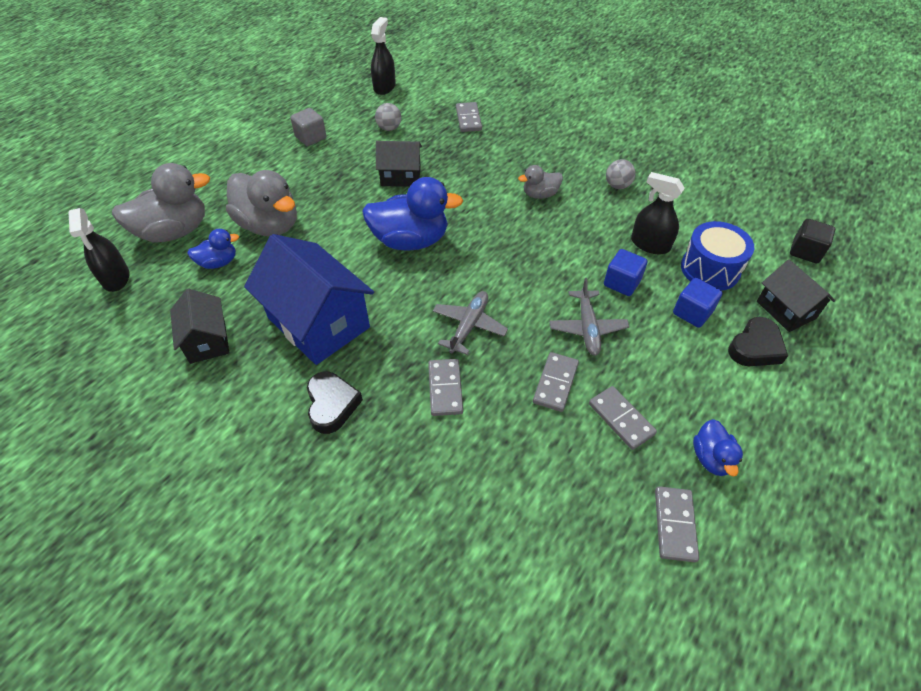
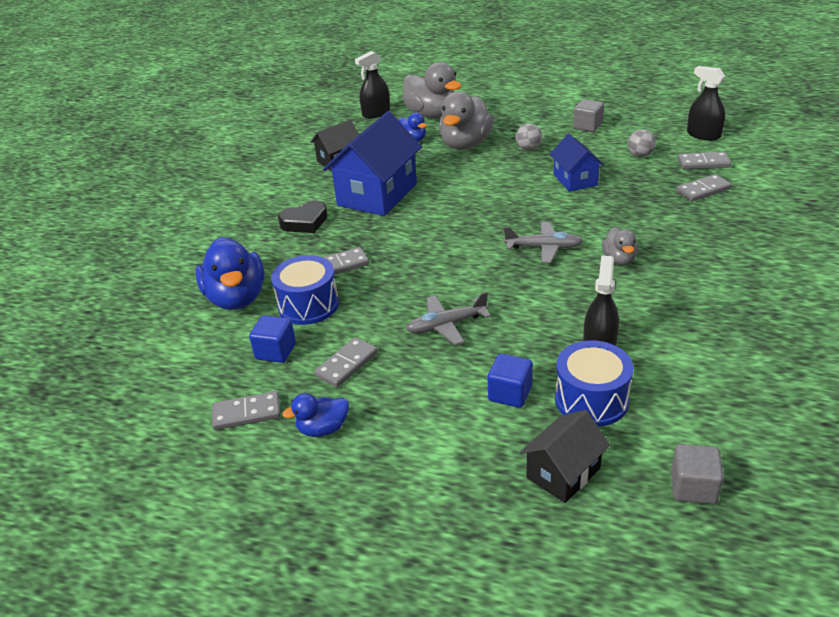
camera: 75 degrees right, 15 degrees down
blue duck [362,177,463,251] -> blue duck moved to [195,237,265,310]
black spray bottle [371,17,396,95] -> black spray bottle turned 135 degrees counterclockwise [687,66,725,141]
black house [376,141,422,187] -> blue house [550,134,604,192]
grey plane [433,291,508,355] -> grey plane moved to [504,222,583,263]
grey duck [518,165,563,199] -> grey duck turned 150 degrees counterclockwise [602,227,638,265]
grey domino [533,352,579,412] -> grey domino moved to [678,152,731,169]
blue cube [604,249,647,296] -> blue cube moved to [249,315,296,363]
grey ball [606,159,636,189] -> grey ball moved to [515,123,542,151]
black heart [728,317,788,366] -> none
black cube [790,219,835,263] -> grey cube [671,444,724,504]
none -> blue drum [271,255,339,325]

